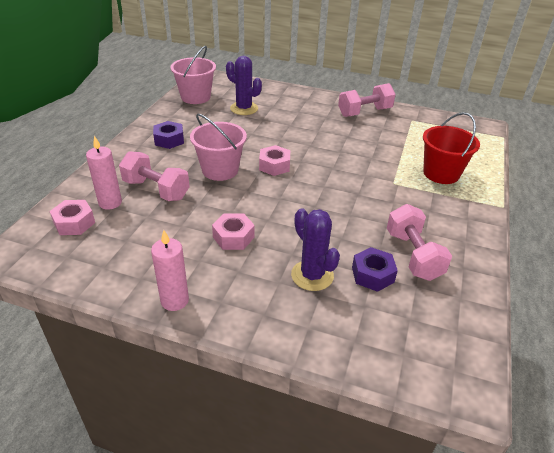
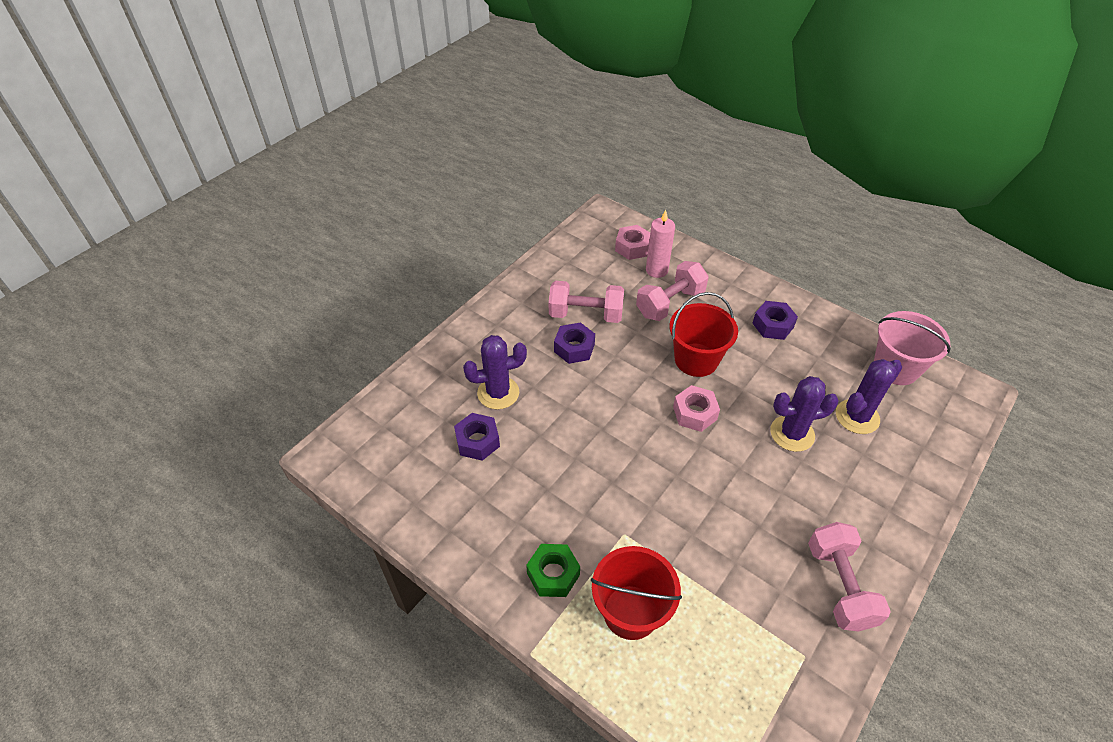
camera: 110 degrees right, 10 degrees up
pink candle [151,230,189,311] -> none
pink bucket [190,114,247,181] -> red bucket [670,292,738,377]
pink nut [212,213,255,250] -> purple nut [554,322,595,364]
pink dumbbell [387,204,452,281] -> pink dumbbell moved to [549,281,624,323]
none -> green nut [526,544,580,597]
none -> purple cactus [770,376,838,452]

